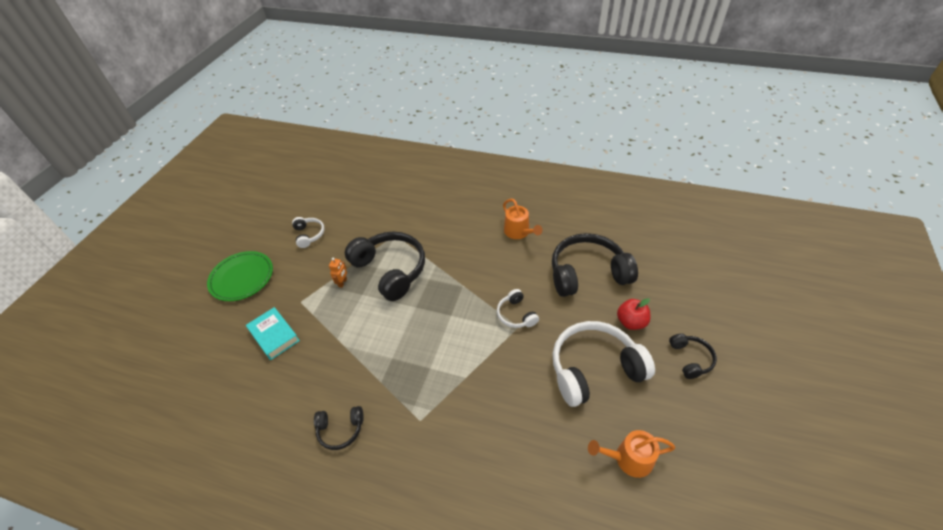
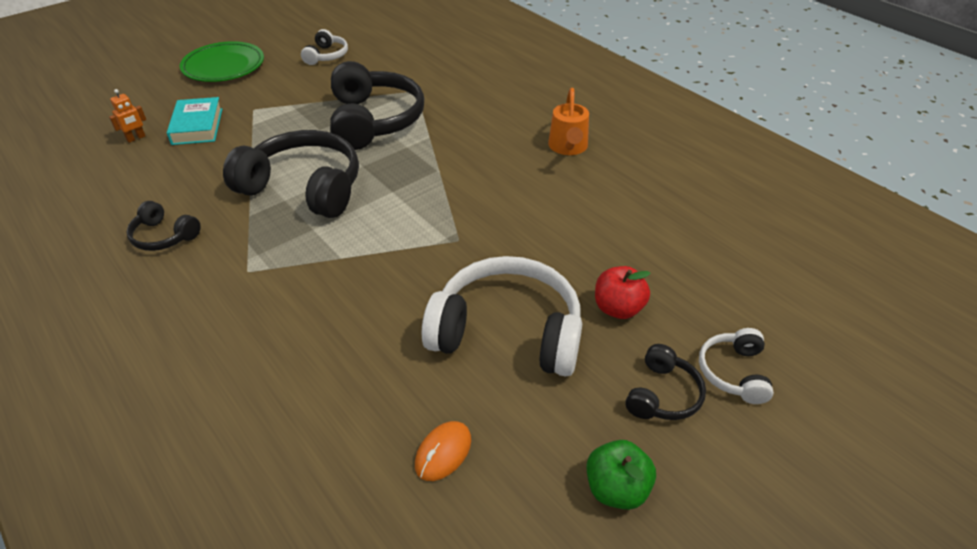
camera: 30 degrees right, 5 degrees down
orange robot [329,258,347,288] -> orange robot moved to [109,89,146,143]
white headphones [497,289,539,328] -> white headphones moved to [699,328,774,404]
black headphones [552,233,638,297] -> black headphones moved to [223,130,359,218]
orange watering can [588,430,675,478] -> orange mouse [415,421,471,481]
none -> green apple [587,440,656,510]

